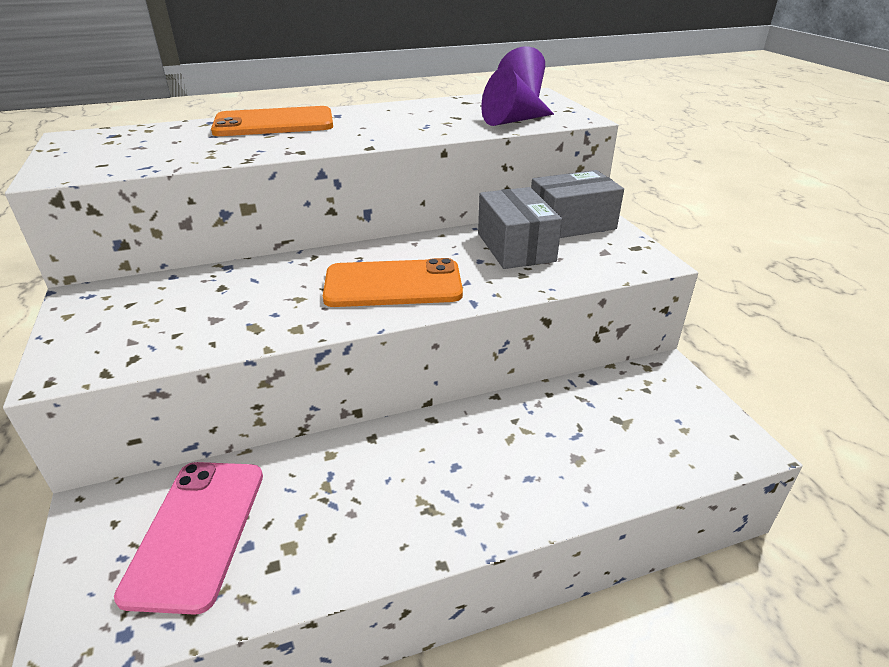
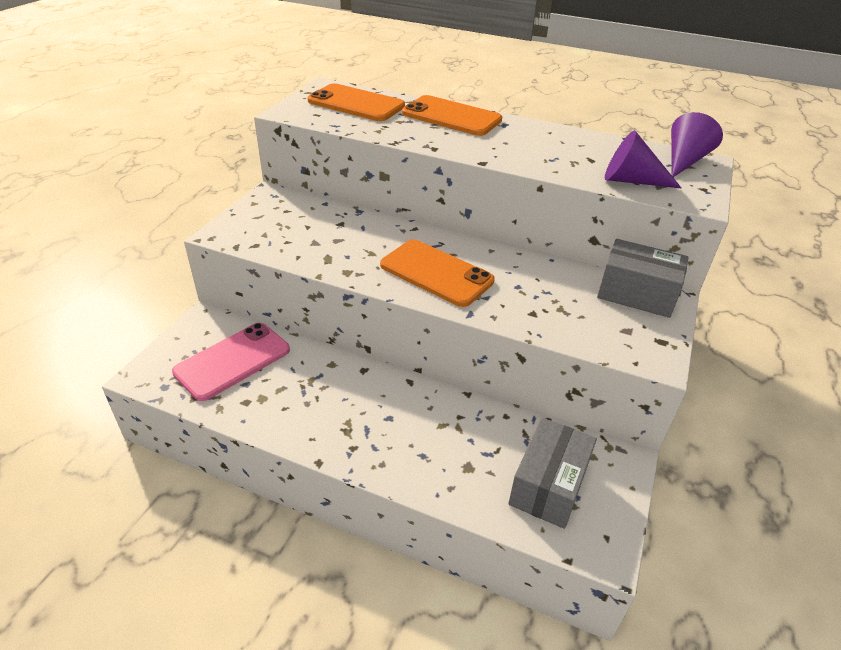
camera: 40 degrees right, 5 degrees up
grey box [478,187,562,269] -> grey box moved to [508,418,597,529]
none -> orange phone [308,83,405,121]

